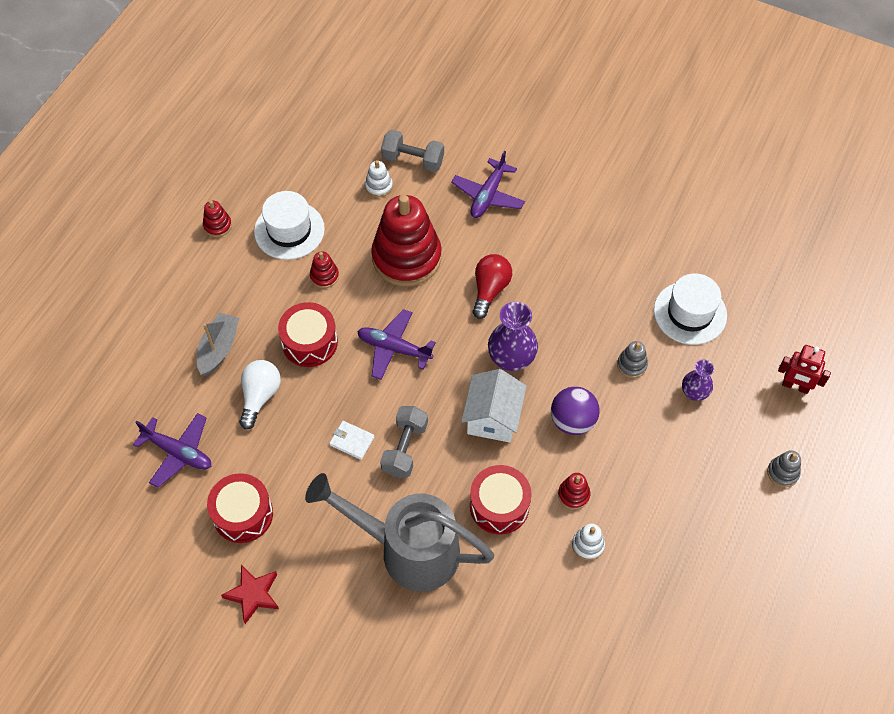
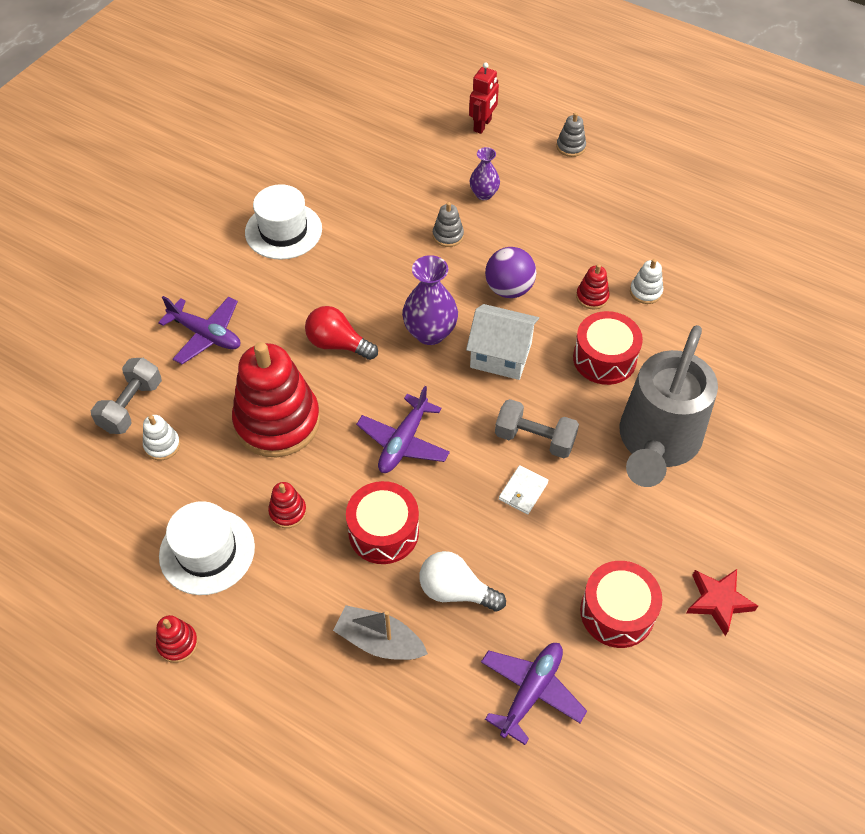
camera: 85 degrees left, 5 degrees down
white hat [654,273,727,345] -> white hat moved to [245,184,322,260]

